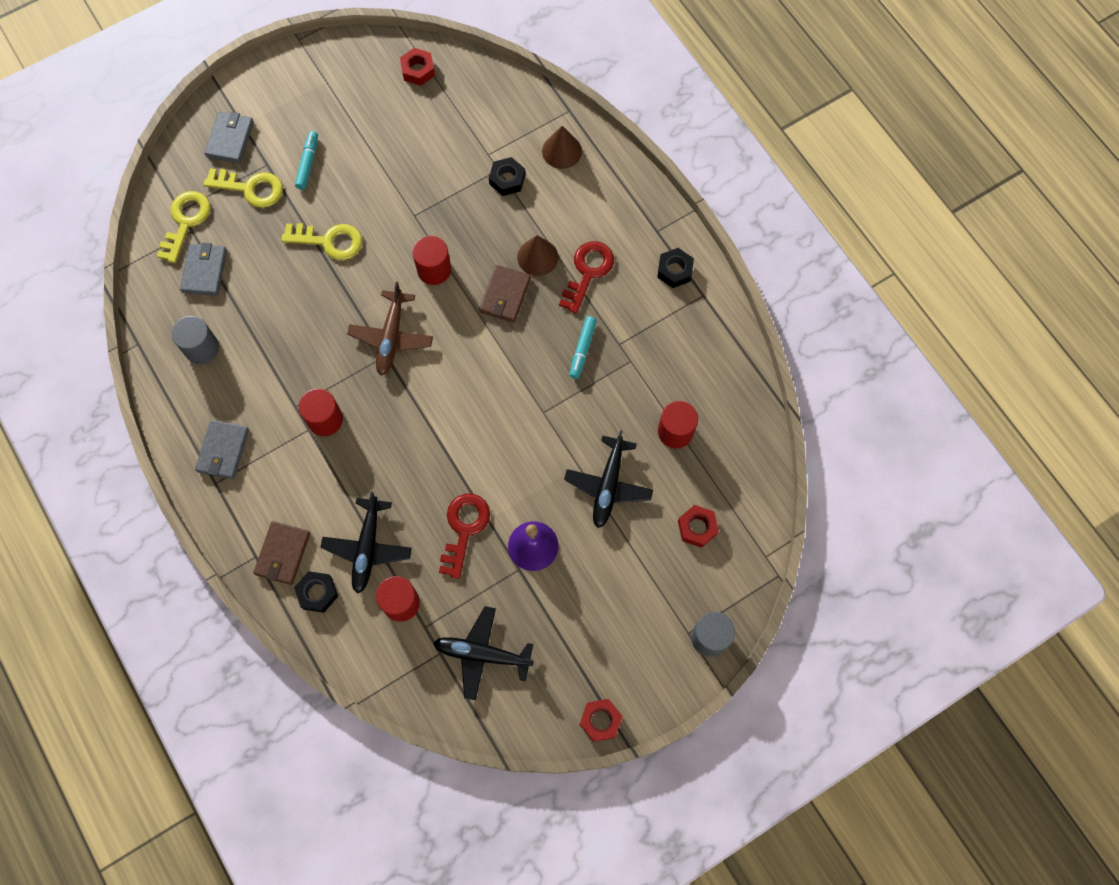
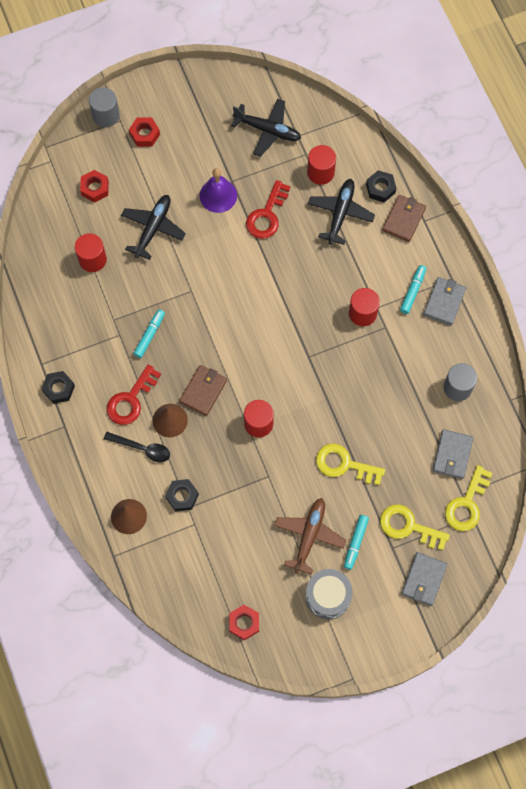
camera: 170 degrees left, 0 degrees up
brown plane [347,282,433,376] -> brown plane moved to [274,498,346,575]
red nut [580,699,623,742] -> red nut moved to [129,118,160,146]
none -> black spoon [104,432,170,462]
none -> grey drum [305,569,353,619]
none -> turquoise marker [400,265,426,314]

